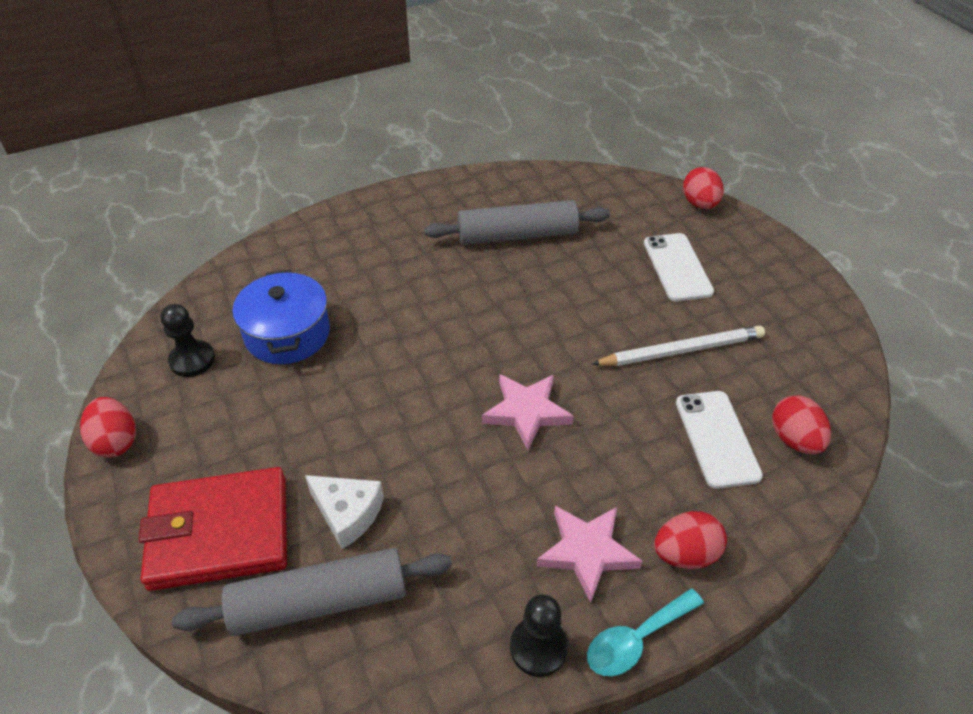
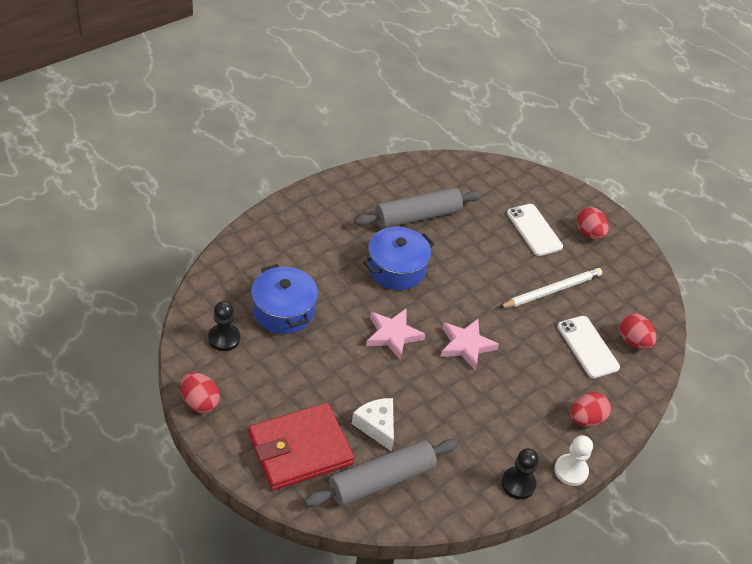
camera: 20 degrees left, 0 degrees up
white cheese [305,475,384,549] -> white cheese turned 135 degrees counterclockwise [352,398,394,452]
pink star [536,506,642,603] -> pink star moved to [366,309,426,360]
turquoise spoon [587,588,704,676] -> white pawn [554,435,593,486]
red egg [683,167,724,209] -> red egg moved to [577,207,609,240]
none -> blue pot [363,227,435,290]

